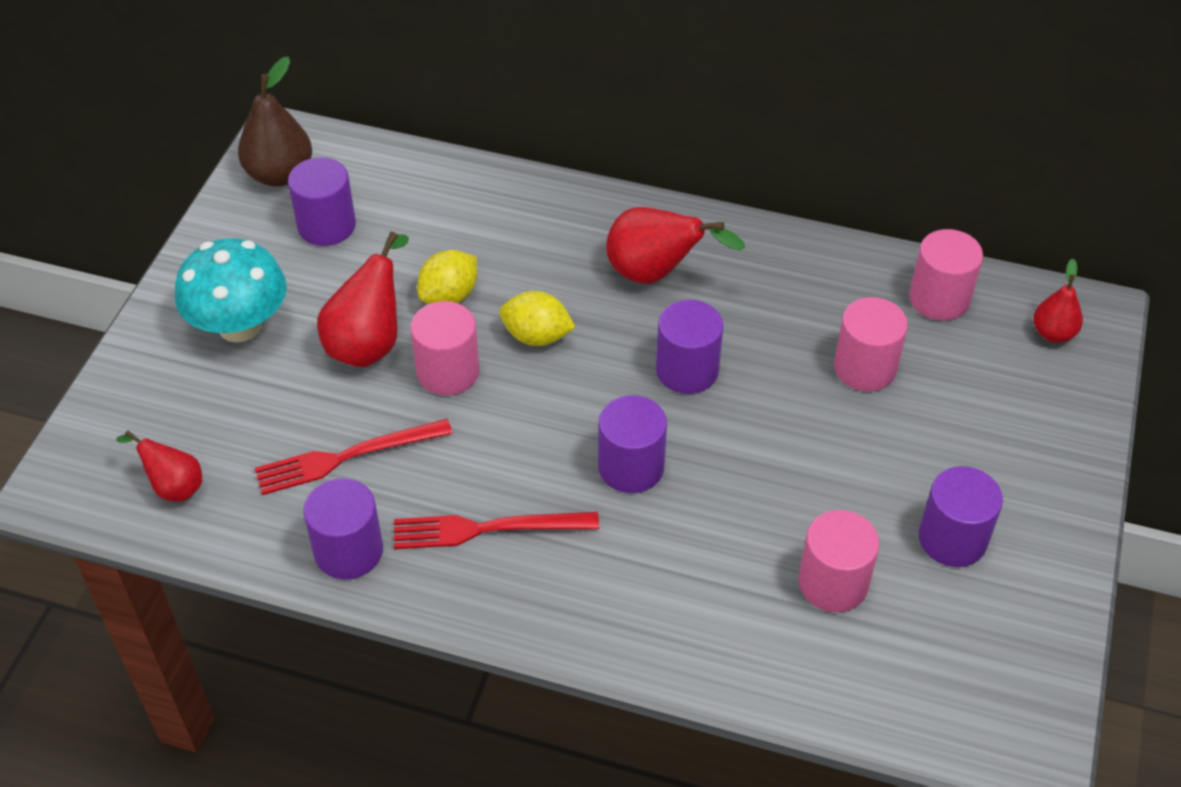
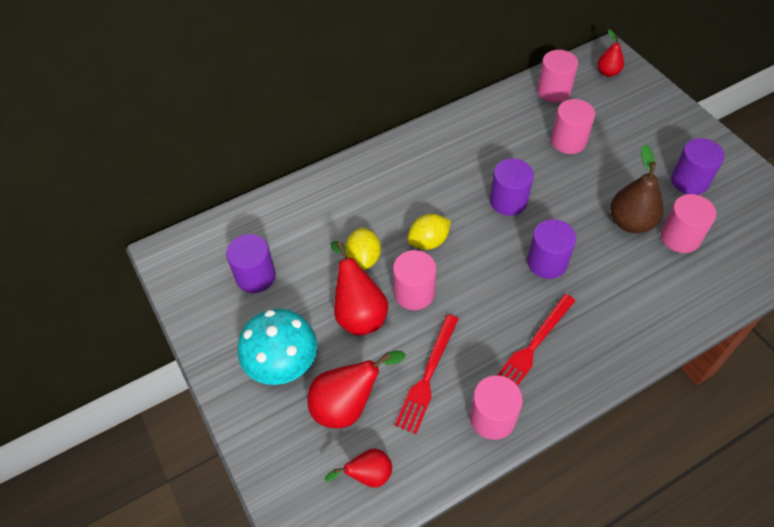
camera: 45 degrees left, 5 degrees up
brown pear [238,57,312,187] -> brown pear moved to [610,144,663,233]
purple cylinder [303,478,383,580] -> pink cylinder [470,376,523,440]
red pear [606,207,745,284] -> red pear moved to [307,351,405,428]

